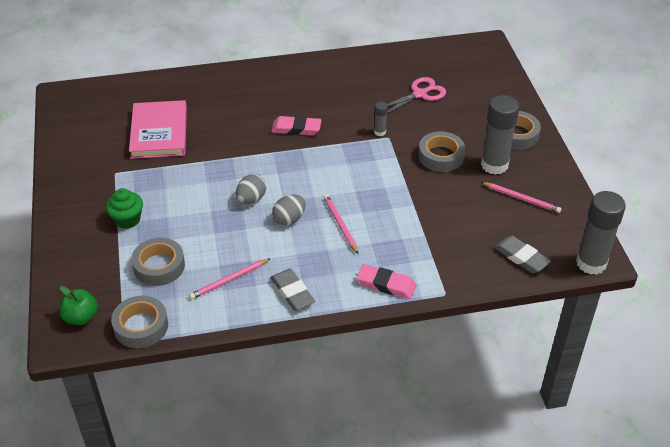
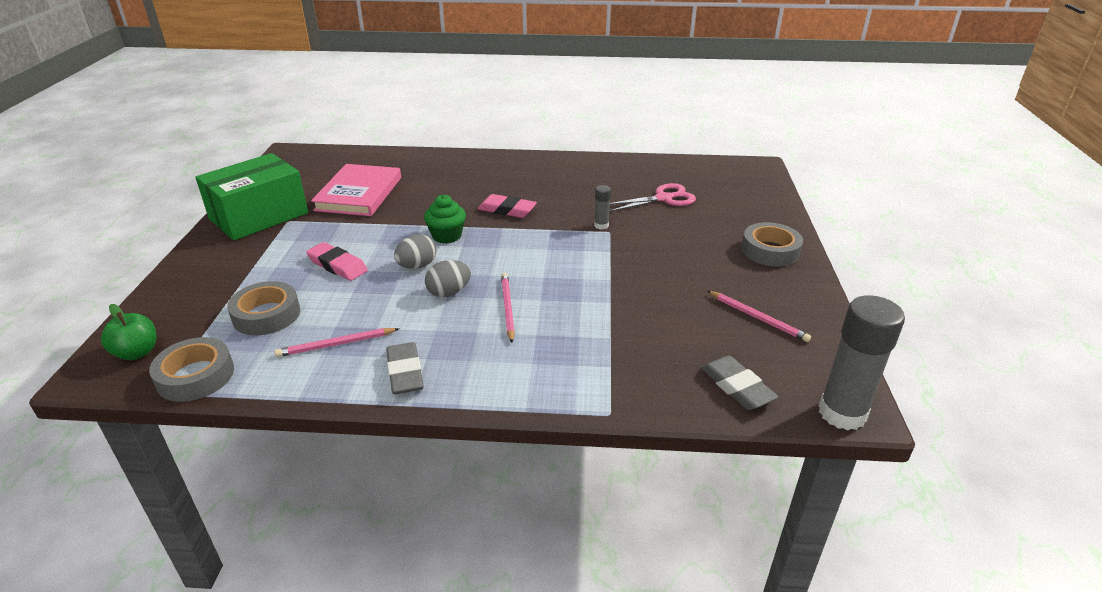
camera: 15 degrees right, 10 degrees down
green cupcake [106,188,143,229] -> green cupcake moved to [424,195,466,244]
pink eraser [357,264,416,299] -> pink eraser moved to [306,242,368,281]
grey tape [418,131,465,172] -> none
grey glue stick [481,95,519,175] -> none
none -> green box [195,153,308,240]

